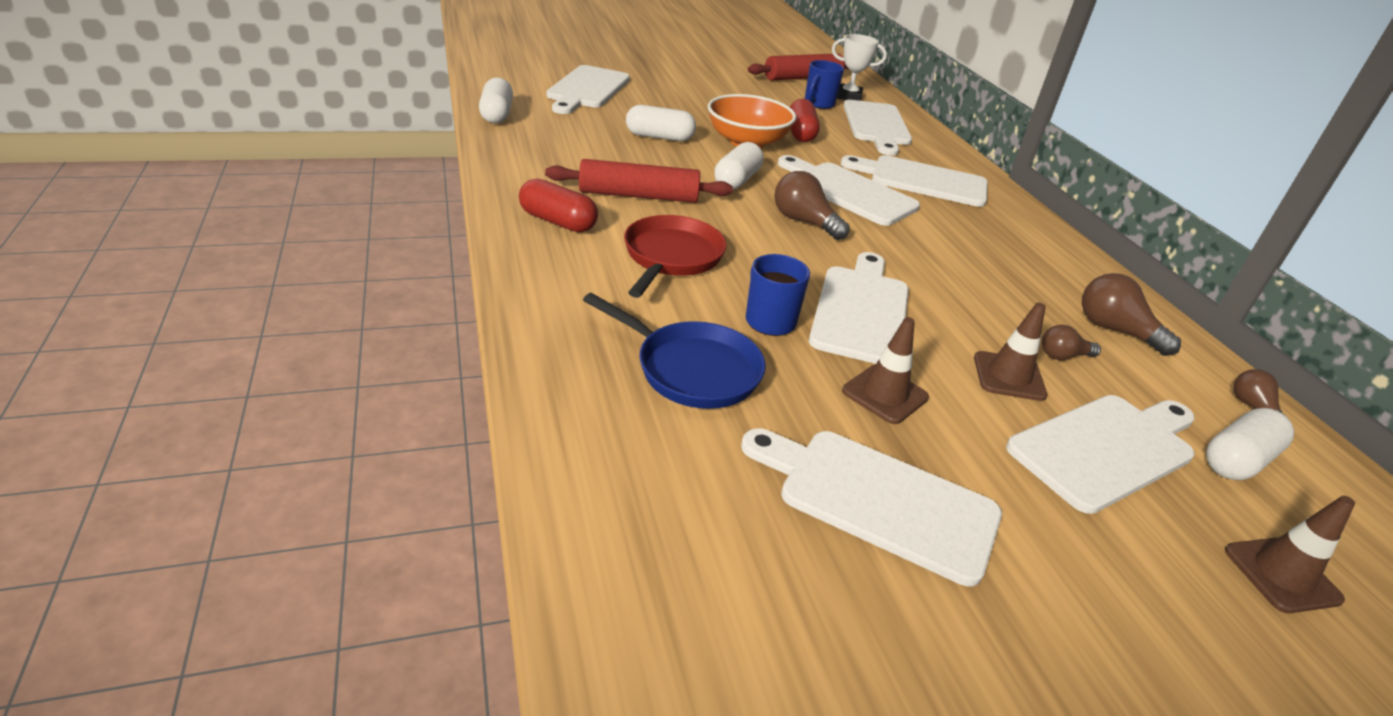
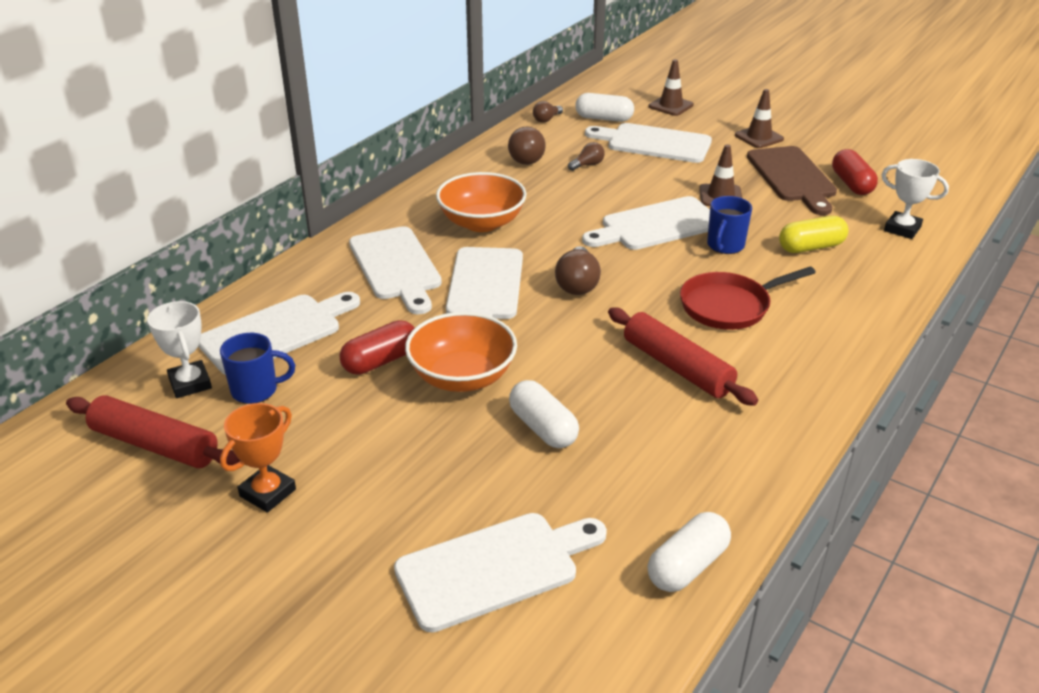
camera: 125 degrees left, 0 degrees up
red capsule [519,178,598,232] -> red capsule moved to [832,149,878,195]
blue pan [583,293,766,409] -> yellow capsule [779,216,848,253]
white capsule [714,142,764,189] -> none
white cutting board [741,428,1002,586] -> brown cutting board [747,146,837,215]
brown traffic cone [974,302,1048,401] -> brown traffic cone moved to [735,89,784,148]
brown light bulb [1042,325,1101,360] -> brown light bulb turned 75 degrees counterclockwise [568,142,605,171]
none -> orange trophy [220,403,296,513]
none -> orange bowl [436,172,526,232]
none -> white trophy [882,159,949,239]

